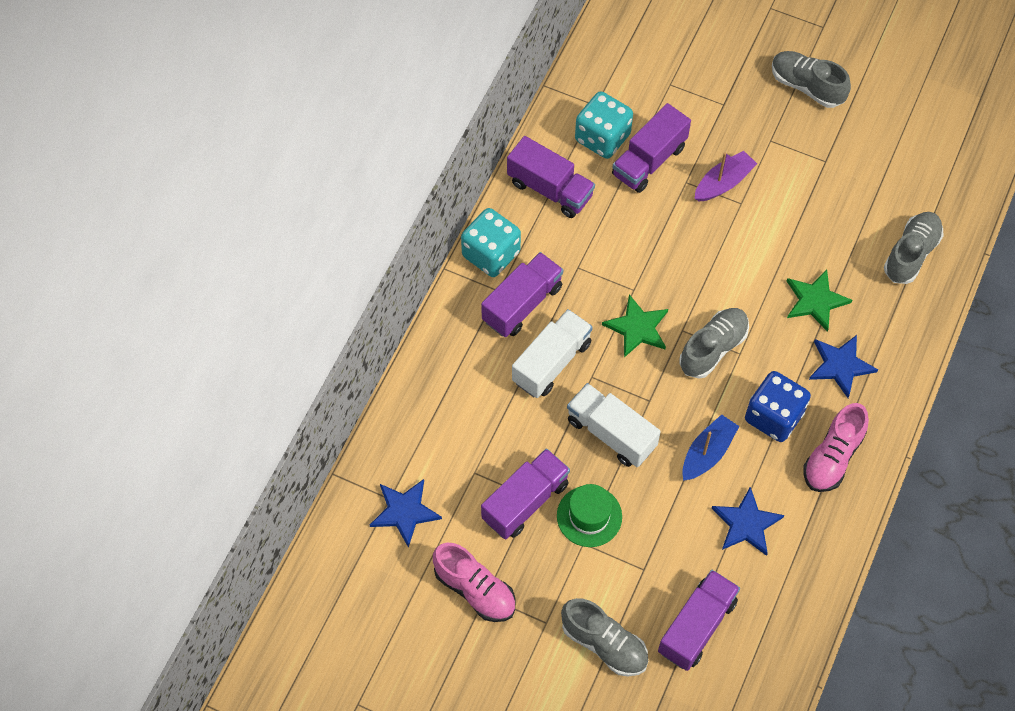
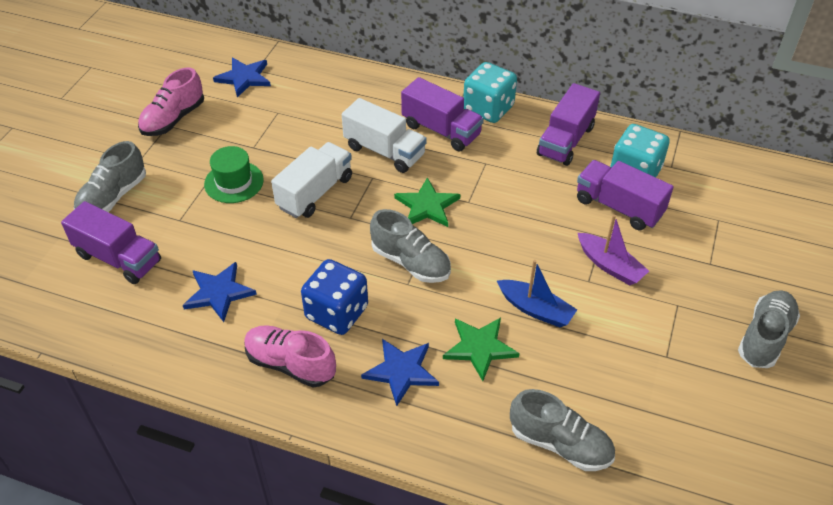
camera: 85 degrees right, 15 degrees down
purple truck [481,448,570,540] -> none
blue boat [682,414,739,481] -> blue boat moved to [497,260,577,327]

